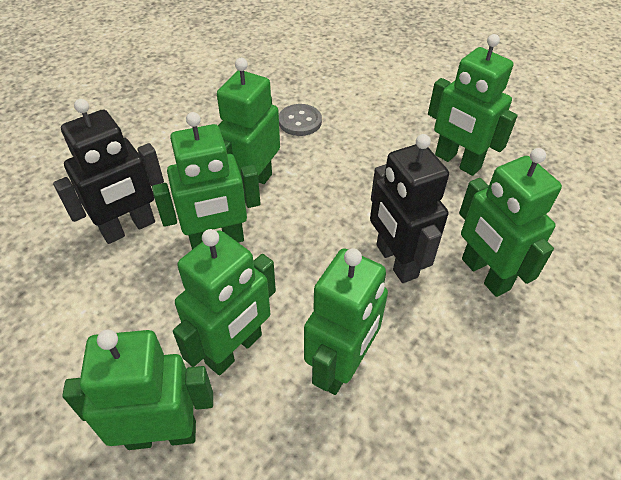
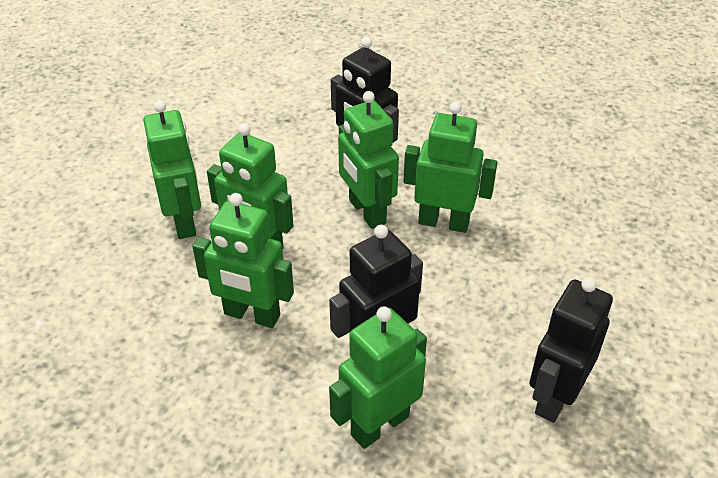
camera: 80 degrees right, 5 degrees down
grey button [279,104,322,136] -> none
green robot [428,34,517,176] -> black robot [529,277,613,423]

